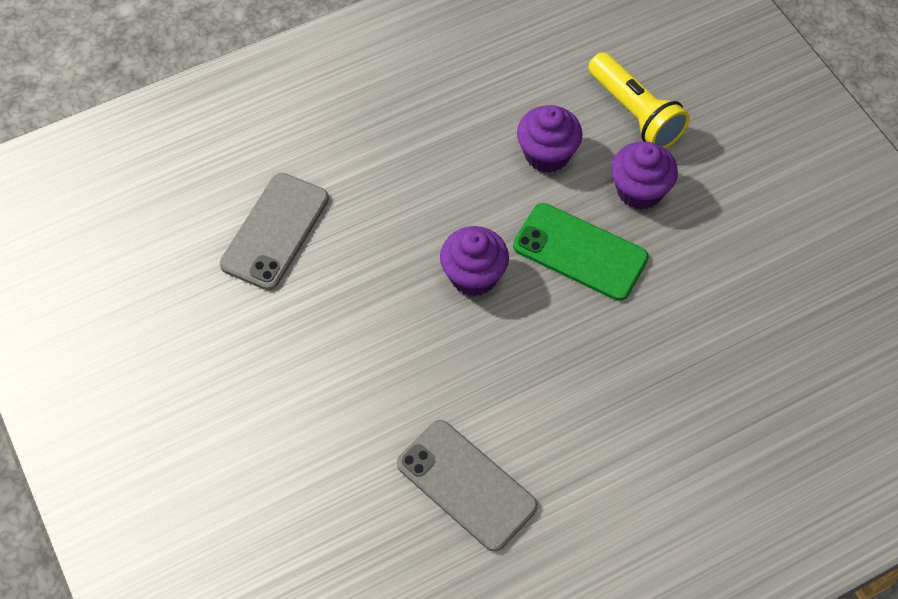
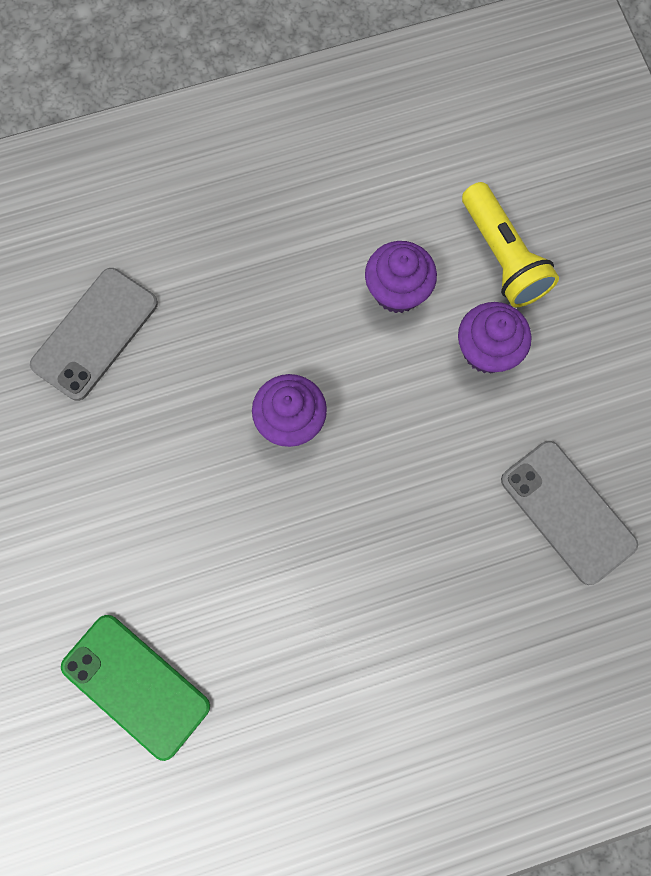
camera: 10 degrees right, 15 degrees up
grey phone [397,420,538,551] -> grey phone moved to [501,441,638,585]
green phone [513,203,649,301] -> green phone moved to [61,615,210,761]

